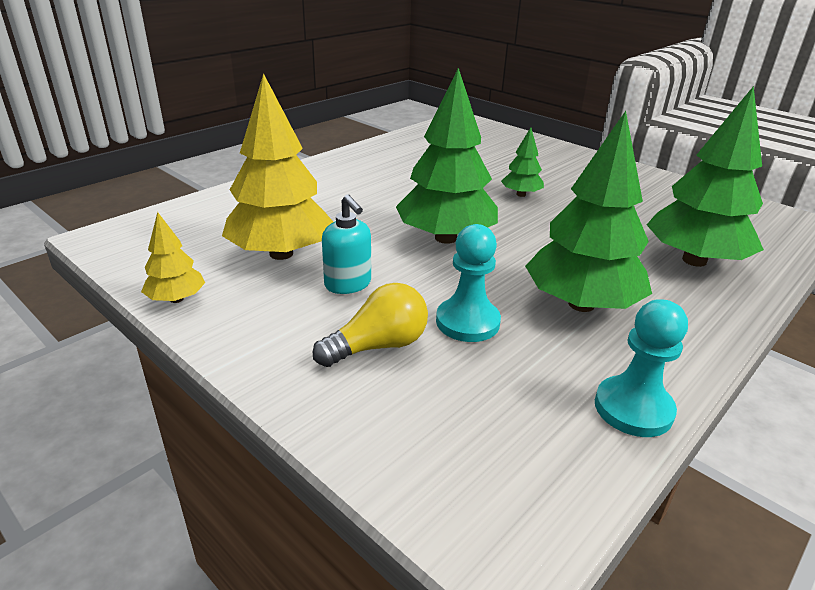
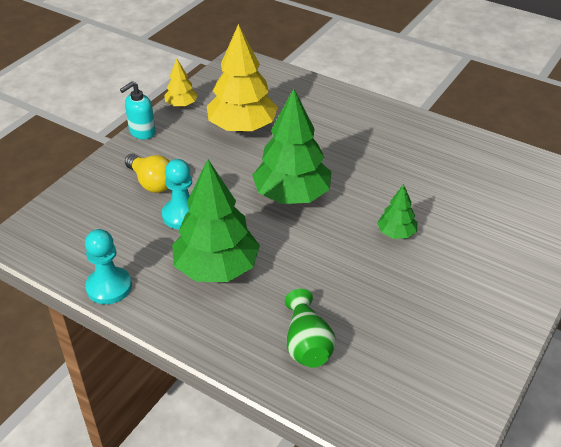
camera: 80 degrees right, 10 degrees up
turquoise soap dispenser [322,194,371,294] -> turquoise soap dispenser moved to [120,81,155,139]
green tree [646,86,764,267] -> green vase [285,289,336,368]

